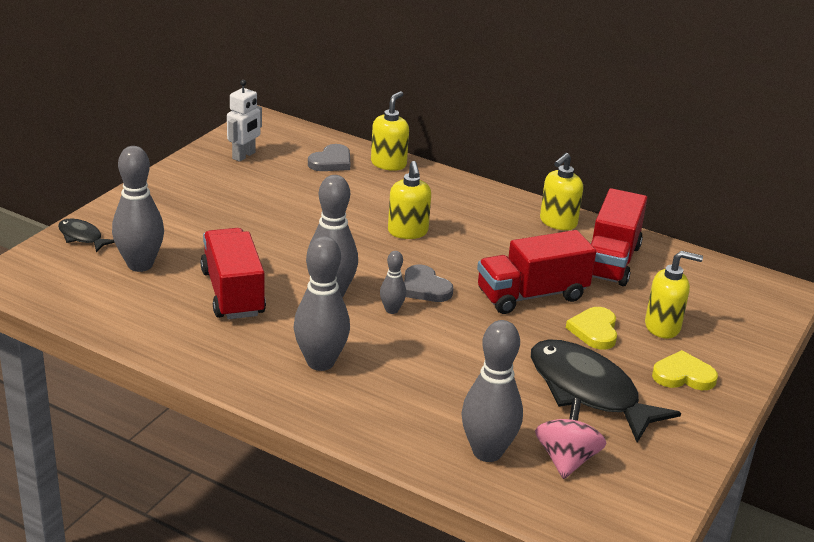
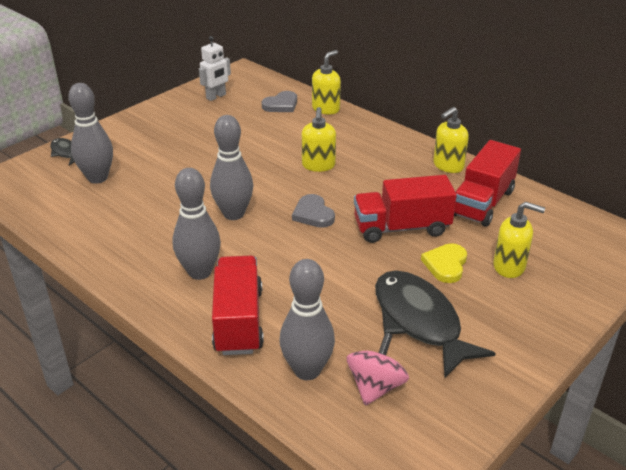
camera: 15 degrees right, 5 degrees up
red truck [200,228,266,319] -> red truck moved to [212,256,264,355]
grey bowling pin [380,251,406,314] -> none
yellow heart [652,350,718,390] -> none

